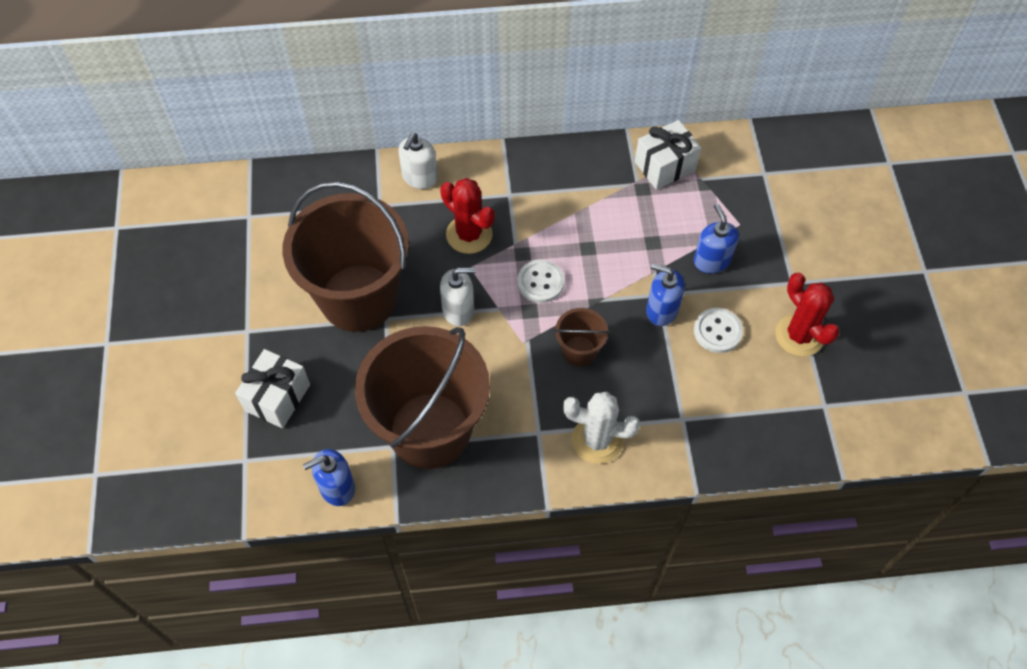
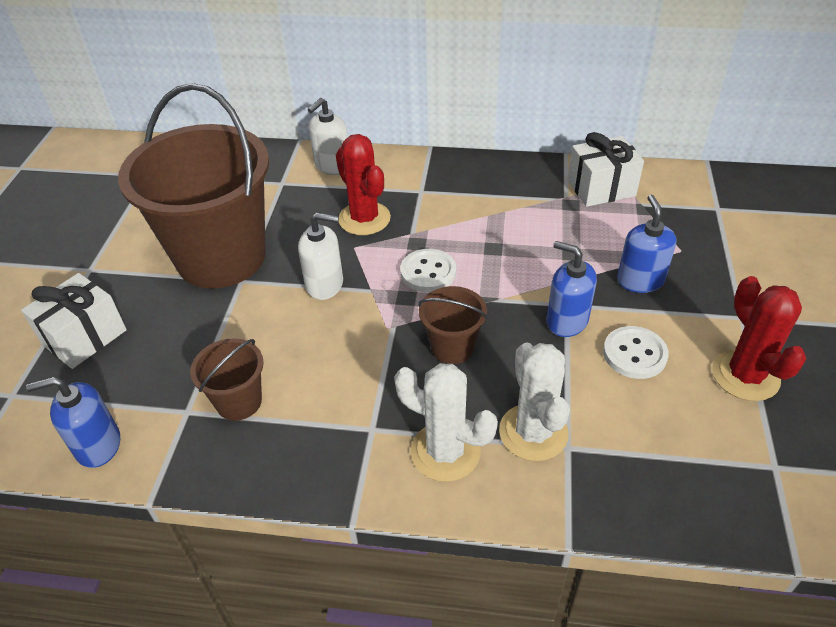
camera: 15 degrees right, 15 degrees down
brown bucket [355,326,490,469] -> brown bucket [190,338,264,421], size x0.43
none -> white cactus [499,343,570,461]

